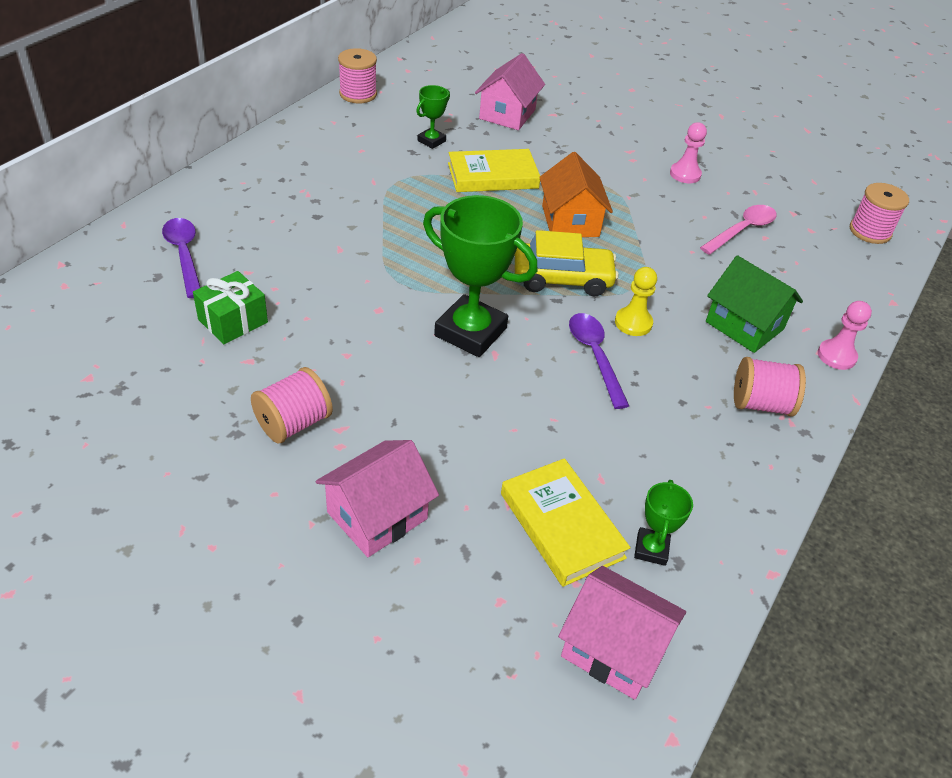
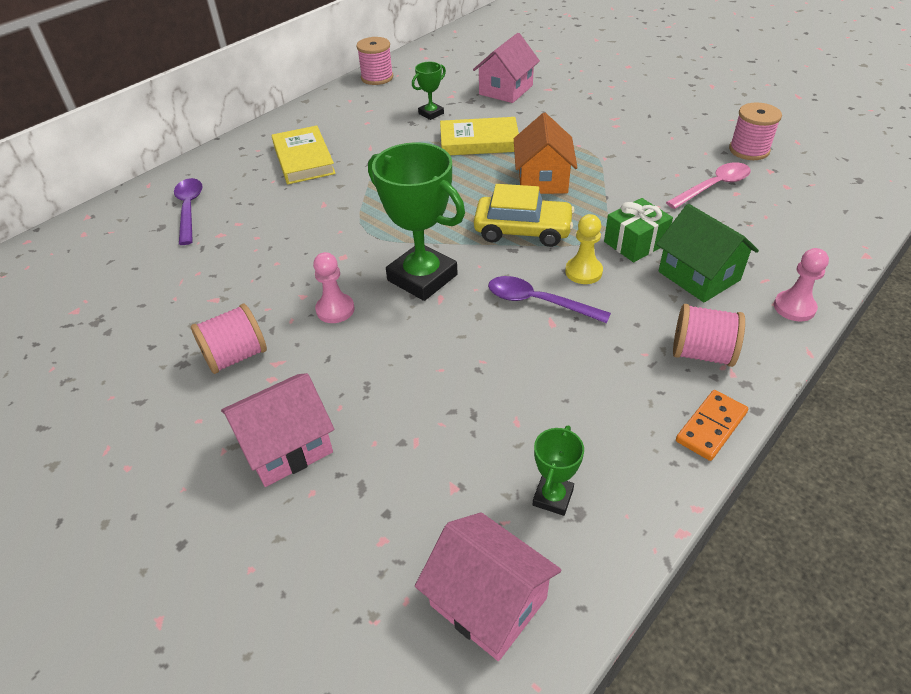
camera: 15 degrees right, 0 degrees up
green gift [193,271,268,344] -> green gift moved to [604,198,673,262]
yellow book [501,458,631,587] -> yellow book moved to [272,125,336,184]
purple spoon [569,313,629,409] -> purple spoon turned 60 degrees counterclockwise [488,276,611,323]
pink pawn [670,122,707,183] -> pink pawn moved to [313,252,355,323]
pink spool [850,183,909,244] -> pink spool moved to [729,102,782,160]
none -> orange domino [676,390,748,461]

